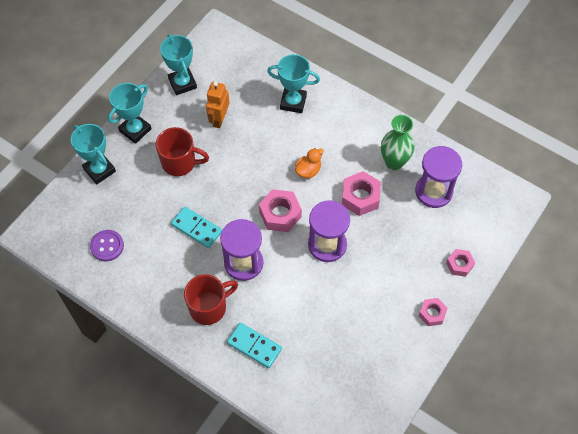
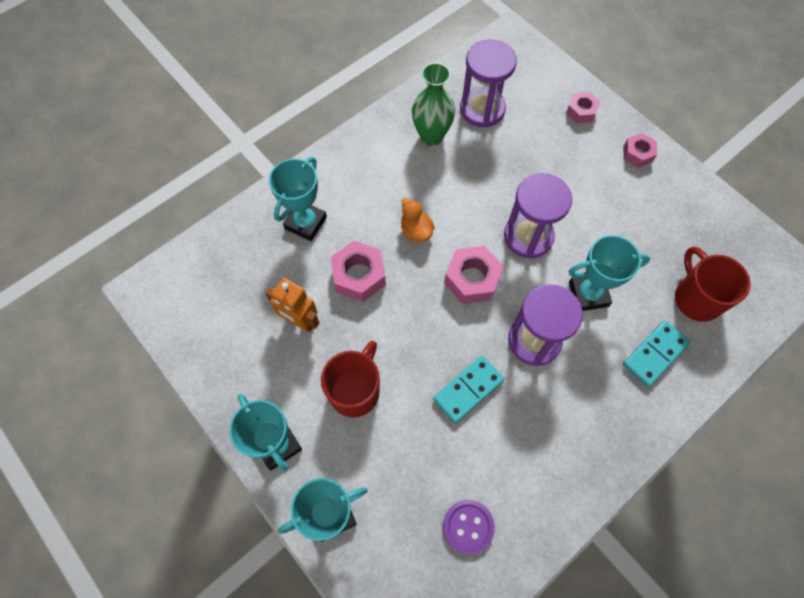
camera: 75 degrees left, 5 degrees up
turquoise trophy [160,34,197,95] -> turquoise trophy moved to [569,235,650,311]
red mug [184,274,238,325] -> red mug moved to [675,247,751,322]
pink nut [342,171,381,216] -> pink nut moved to [331,241,386,302]

